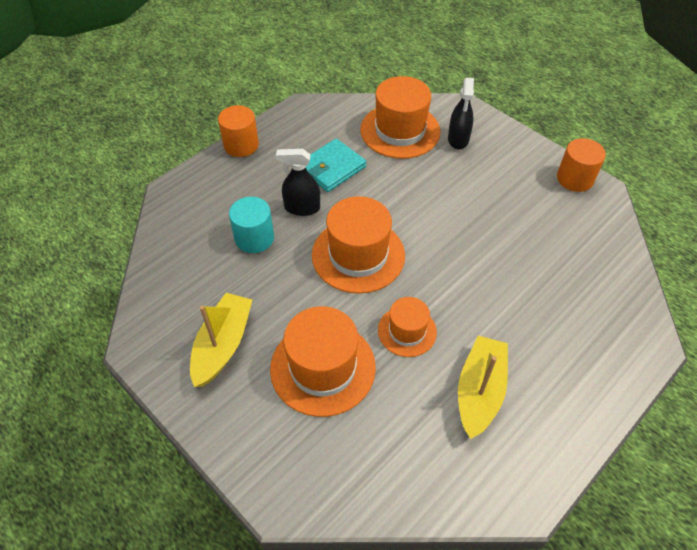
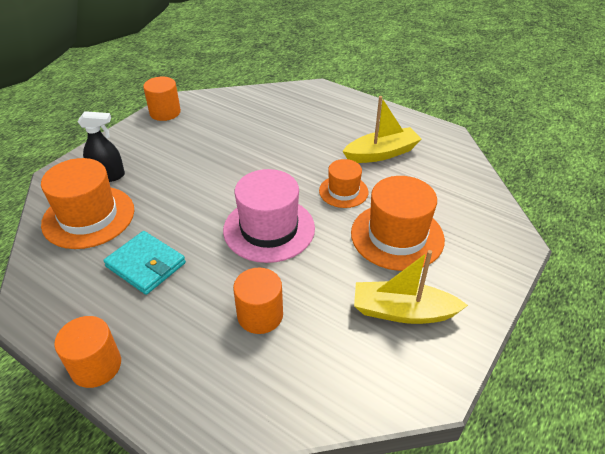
camera: 100 degrees left, 10 degrees down
turquoise cylinder [229,197,274,253] -> orange cylinder [233,268,283,334]
black spray bottle [276,149,320,216] -> none
orange hat [312,196,405,294] -> pink hat [223,169,315,263]
yellow boat [458,335,508,439] -> yellow boat turned 150 degrees clockwise [343,96,422,163]

